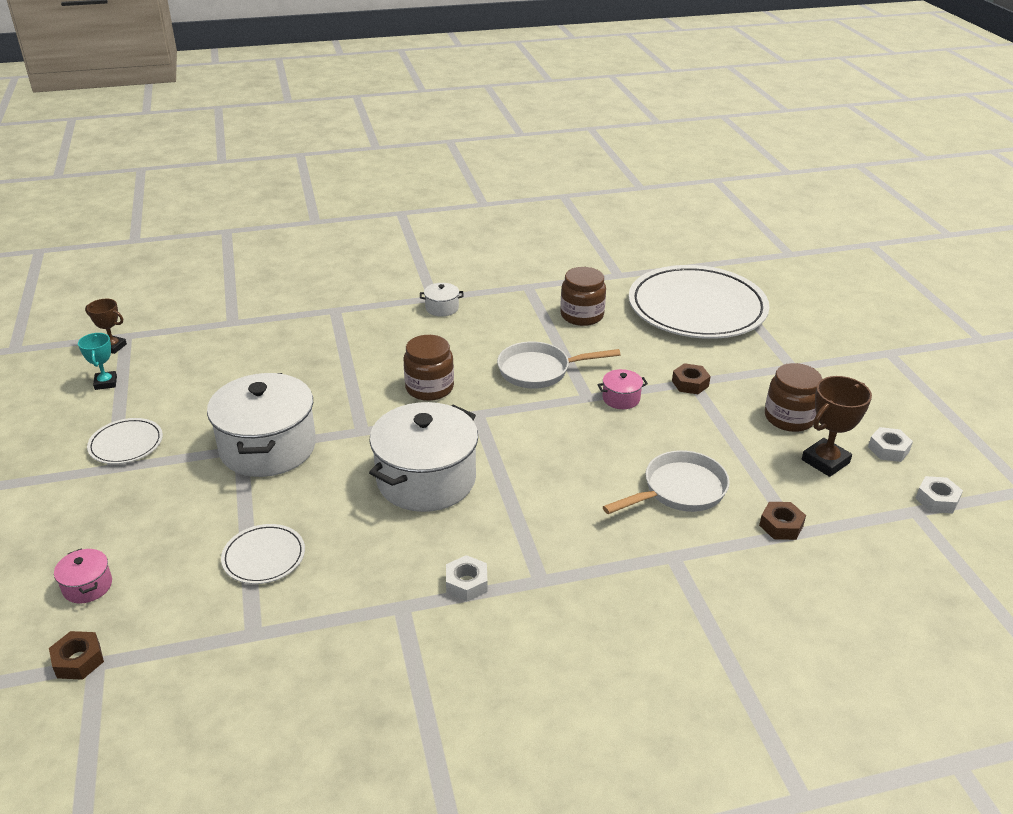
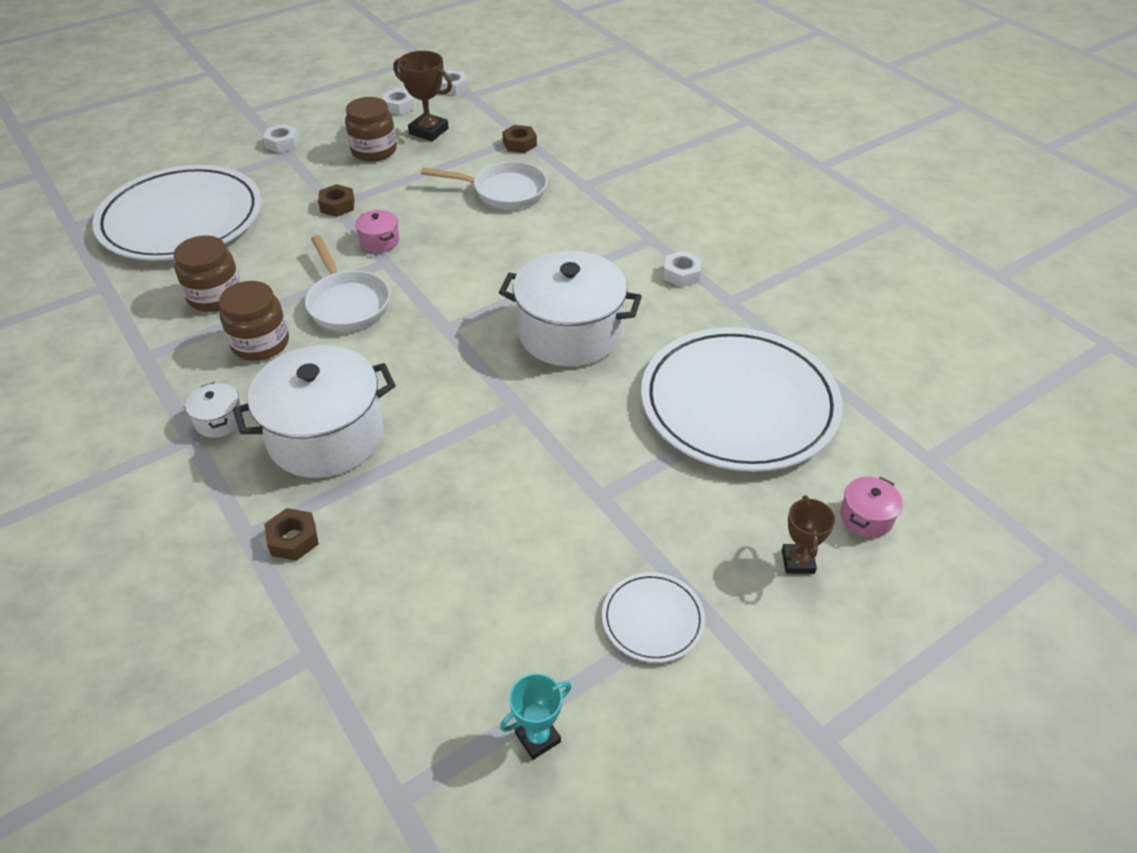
camera: 110 degrees left, 10 degrees up
brown nut [49,631,104,680] -> brown nut moved to [264,508,319,561]
brown trophy [85,299,127,354] -> brown trophy moved to [782,496,835,574]
white pot [207,373,316,477] -> white pot moved to [233,345,396,478]
white plate [221,524,305,584] -> white plate [641,327,843,472], size x2.34
brown jar [403,335,454,401] -> brown jar moved to [219,281,289,361]
white pan [603,450,730,514] -> white pan turned 150 degrees clockwise [421,161,547,209]
none -> white nut [263,124,300,153]

